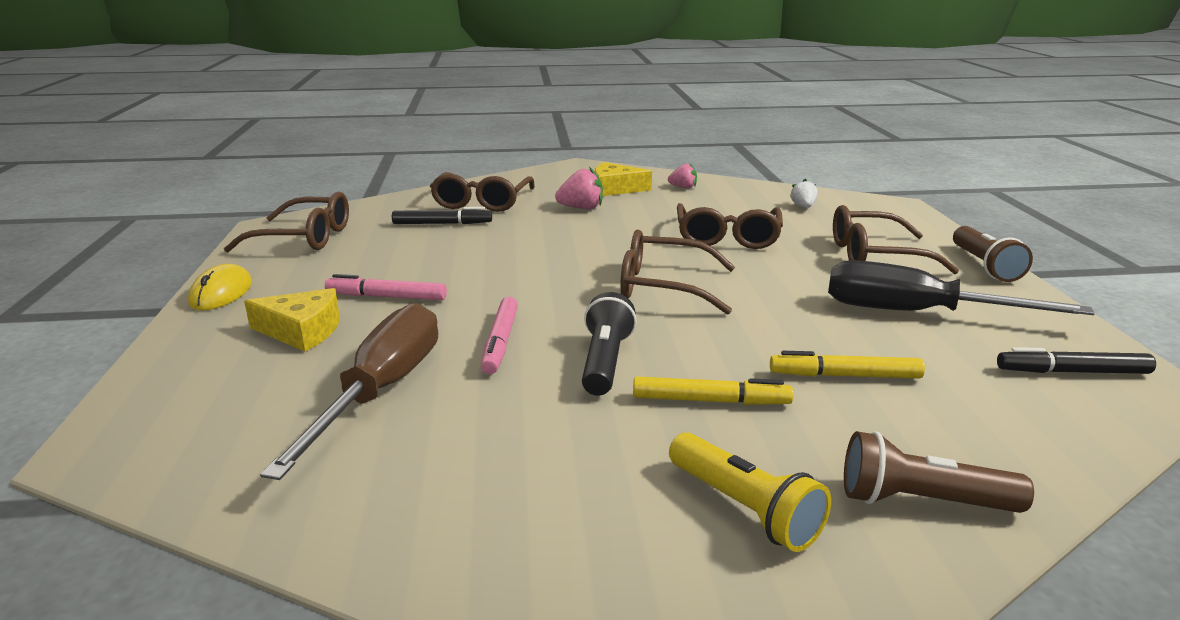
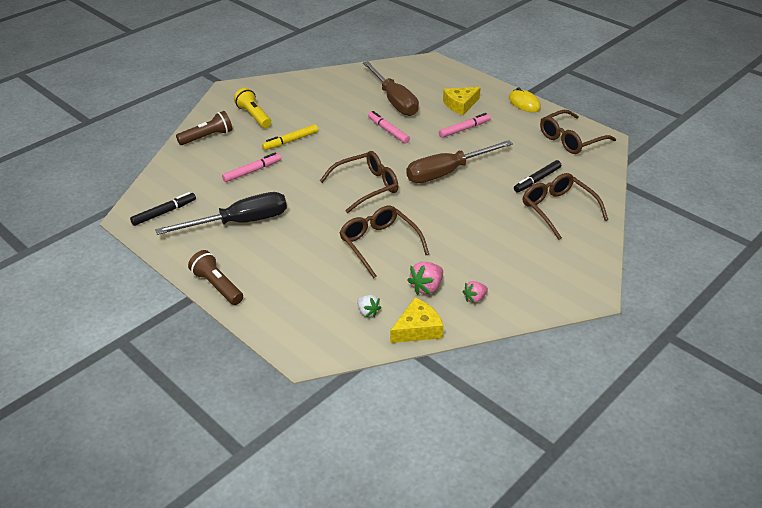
camera: 140 degrees right, 15 degrees up
pink strawberry [555,167,603,209] -> pink strawberry moved to [407,262,443,295]
black flashlight [582,292,637,396] -> none
yellow cheese [595,162,652,196] -> yellow cheese moved to [390,298,444,343]
yellow flashlight [669,432,831,552] -> yellow flashlight turned 45 degrees clockwise [234,88,271,128]
yellow marker [770,351,925,379] -> pink marker [222,152,281,182]
brown glasses [833,205,959,274] -> none
none -> brown screwdriver [406,140,513,183]

